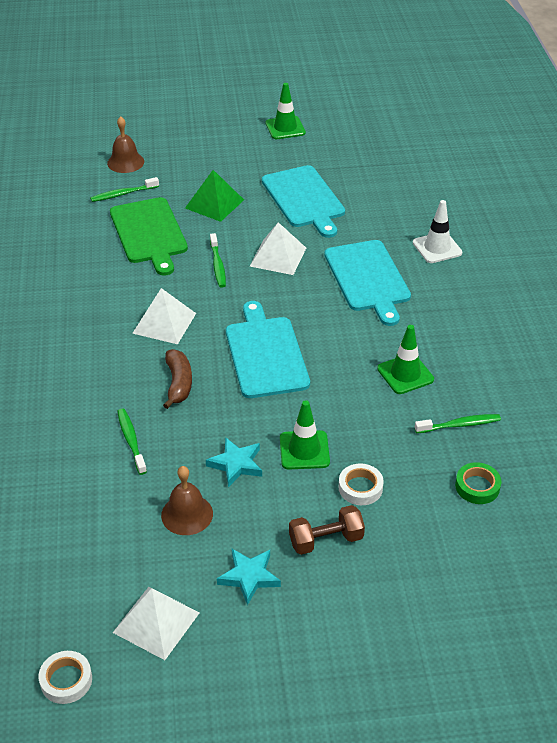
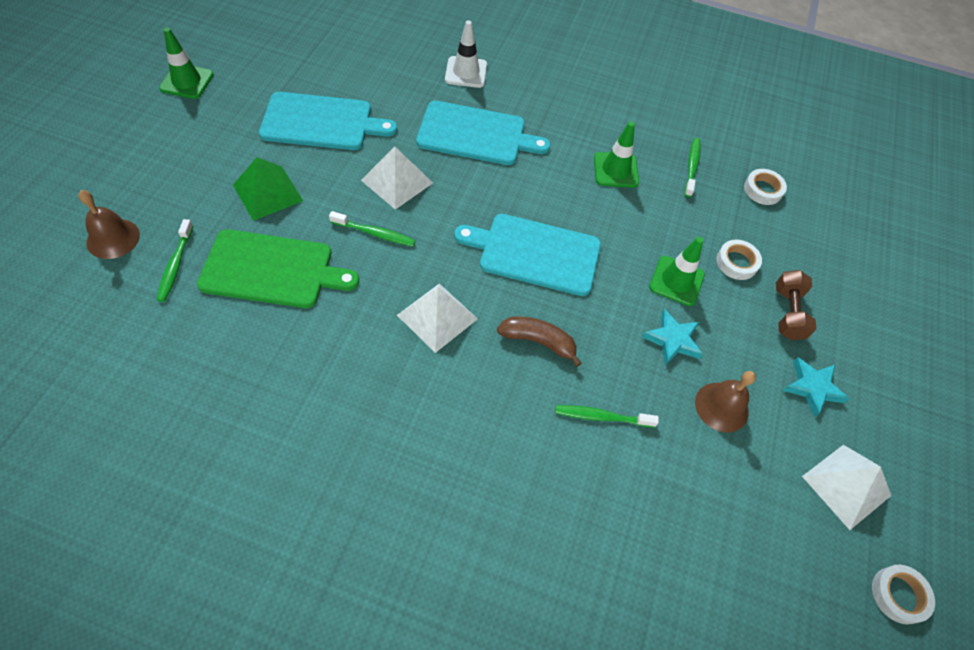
camera: 70 degrees left, 15 degrees up
green tape [455,462,501,504] -> white tape [744,169,787,205]

